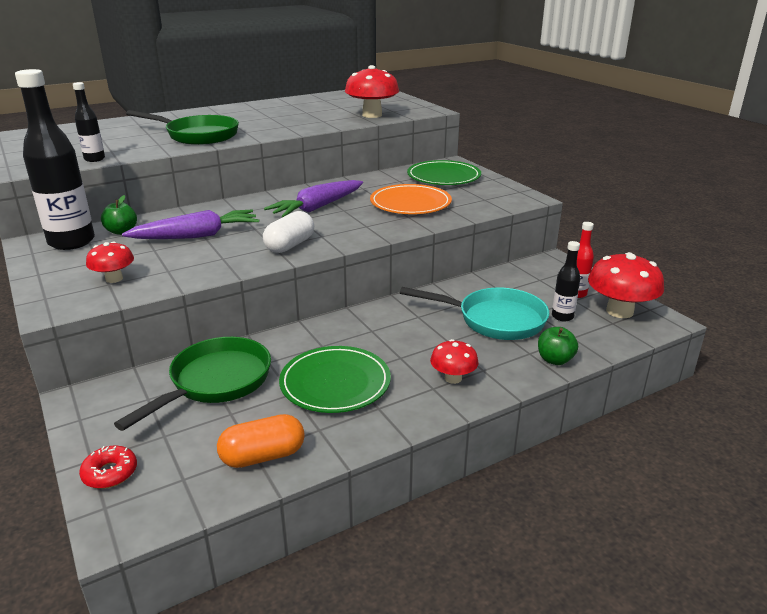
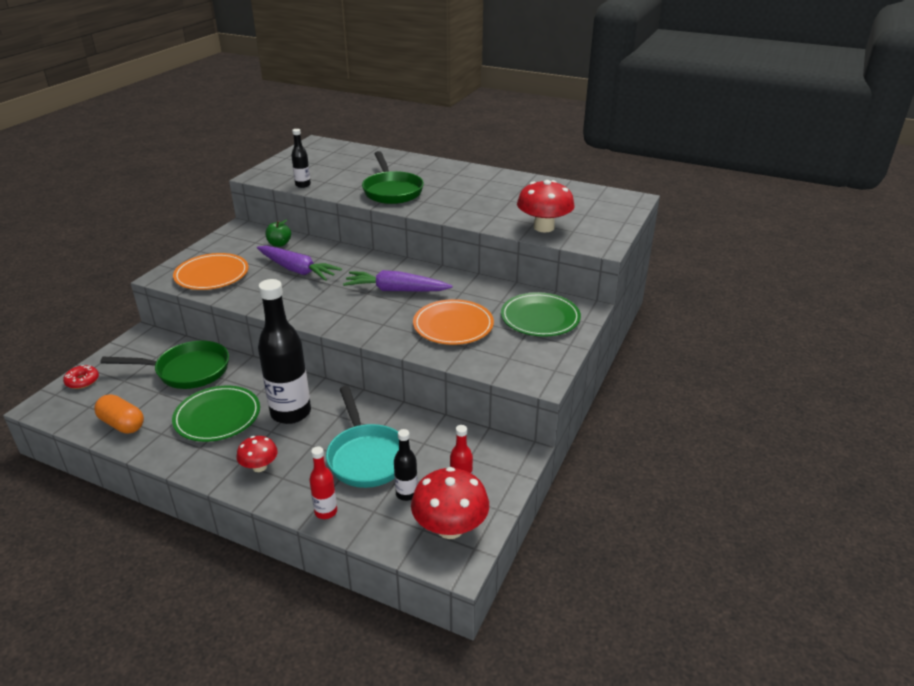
camera: 55 degrees right, 5 degrees up
black bottle [15,69,95,250] -> black bottle moved to [258,279,311,424]
red mushroom [86,242,134,283] -> orange plate [173,253,248,290]
white capsule [263,211,314,253] -> none
green apple [538,327,578,365] -> red bottle [309,446,337,519]

